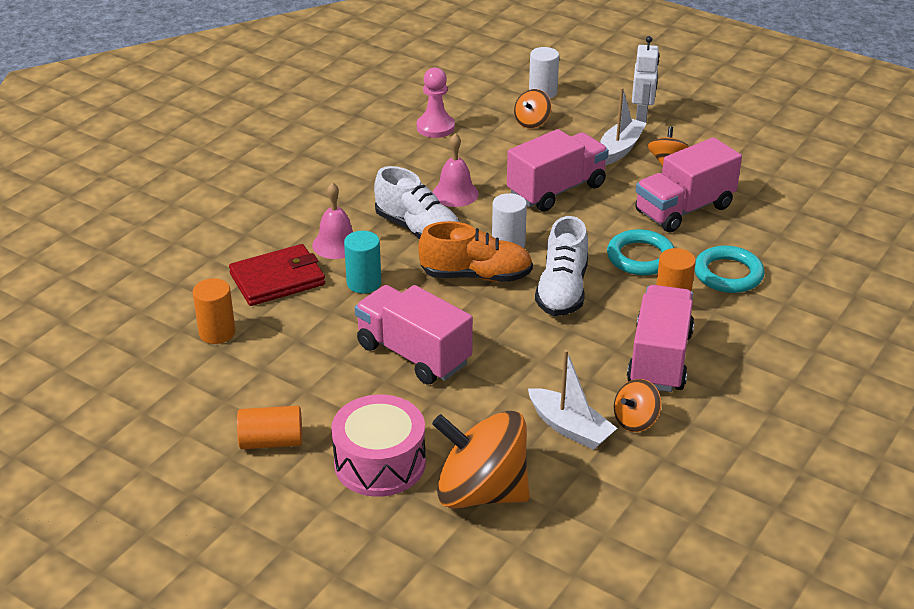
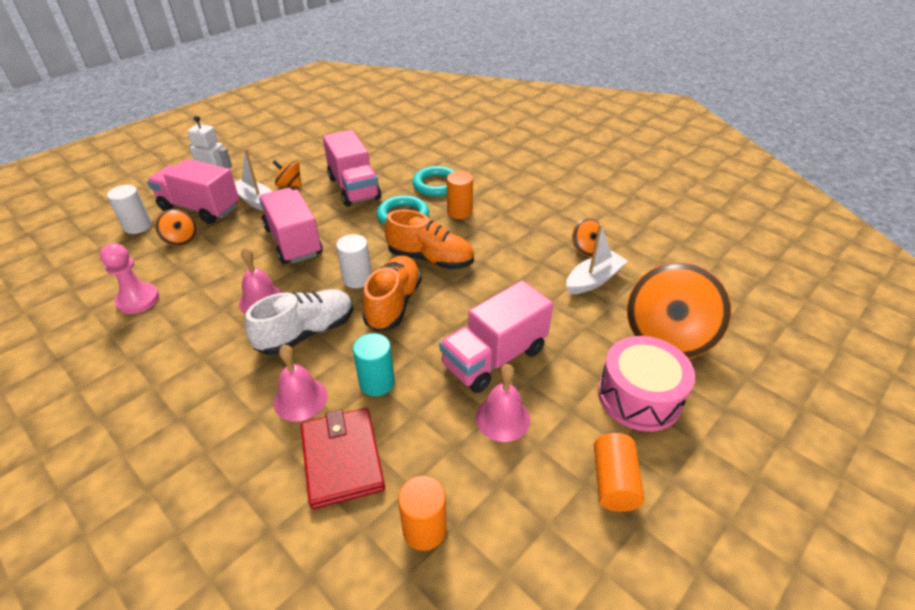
camera: 80 degrees left, 5 degrees up
white shoe [535,216,588,316] -> orange shoe [384,210,474,270]
pink truck [627,285,695,392] -> pink truck moved to [147,159,239,224]
none -> pink bell [476,364,530,442]

